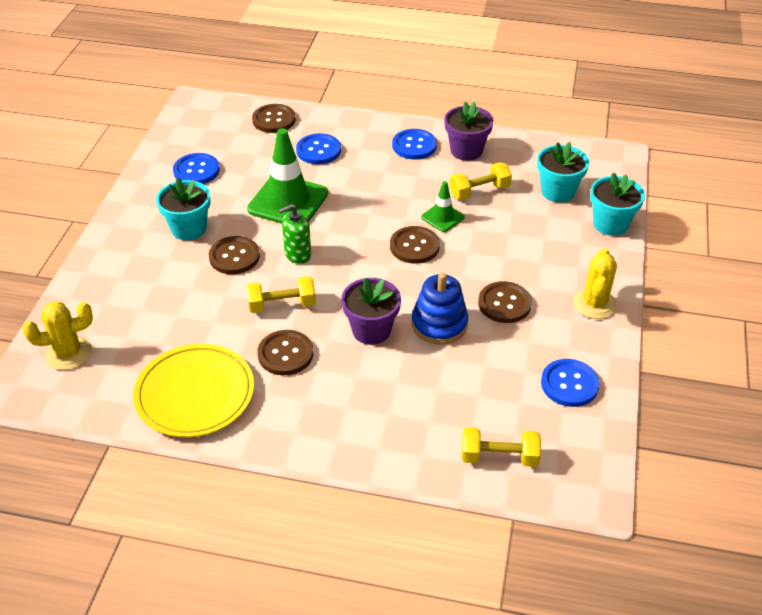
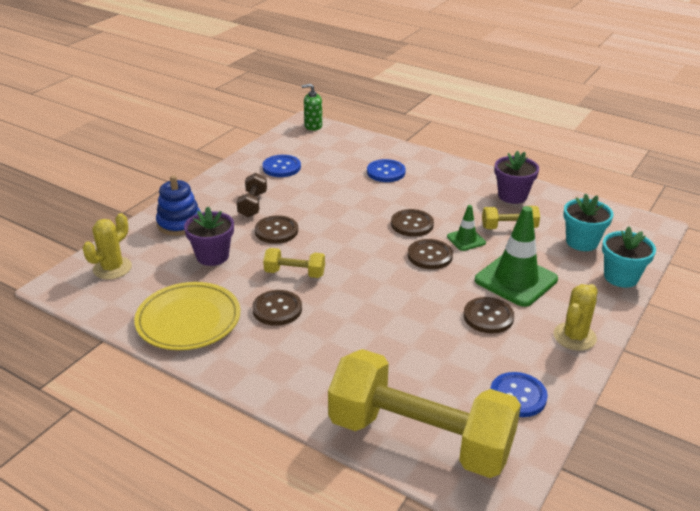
camera: 20 degrees right, 10 degrees down
yellow cactus [23,302,93,370] -> yellow cactus turned 60 degrees counterclockwise [82,213,132,279]
turquoise flower pot [156,178,211,240] -> brown dumbbell [236,173,267,217]
green traffic cone [247,128,328,224] -> green traffic cone moved to [475,206,558,307]
brown button [252,104,296,133] -> brown button moved to [391,209,434,237]
green soap dispenser [279,204,311,264] -> green soap dispenser moved to [301,84,322,131]
purple flower pot [341,278,401,345] -> purple flower pot moved to [184,207,234,266]
blue button [392,129,437,160] -> none
blue stacking toy [412,273,468,344] -> blue stacking toy moved to [156,175,201,236]
yellow dumbbell [462,427,541,467] -> yellow dumbbell [328,349,521,478], size x2.37

